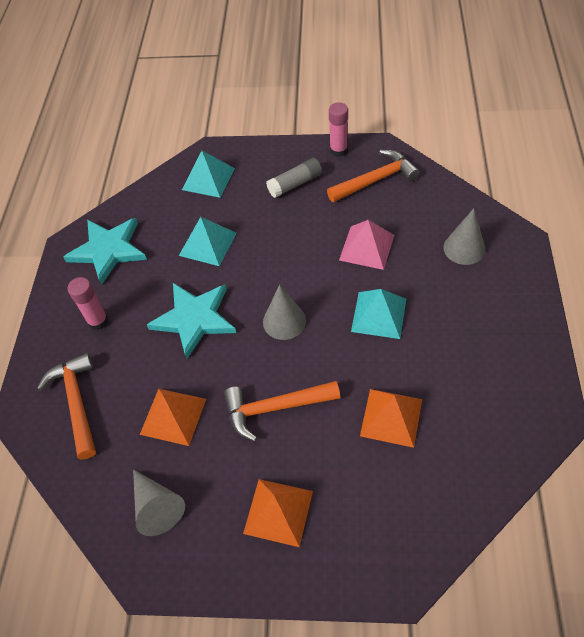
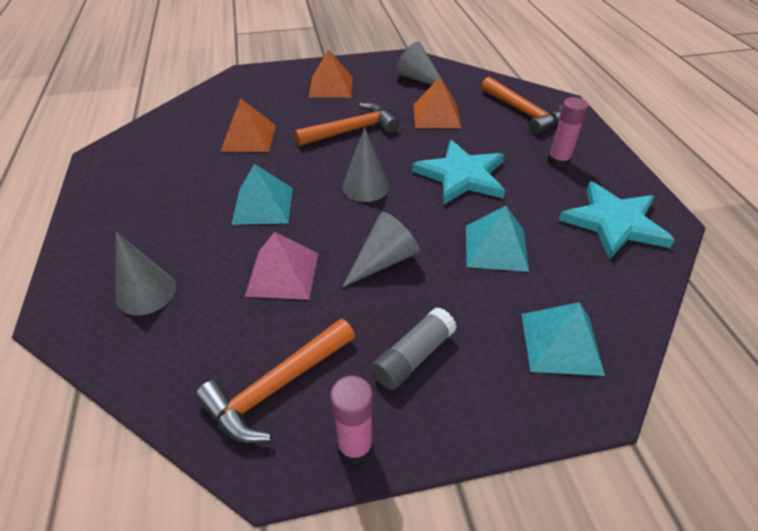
camera: 160 degrees right, 10 degrees down
none -> grey cone [342,212,420,287]

